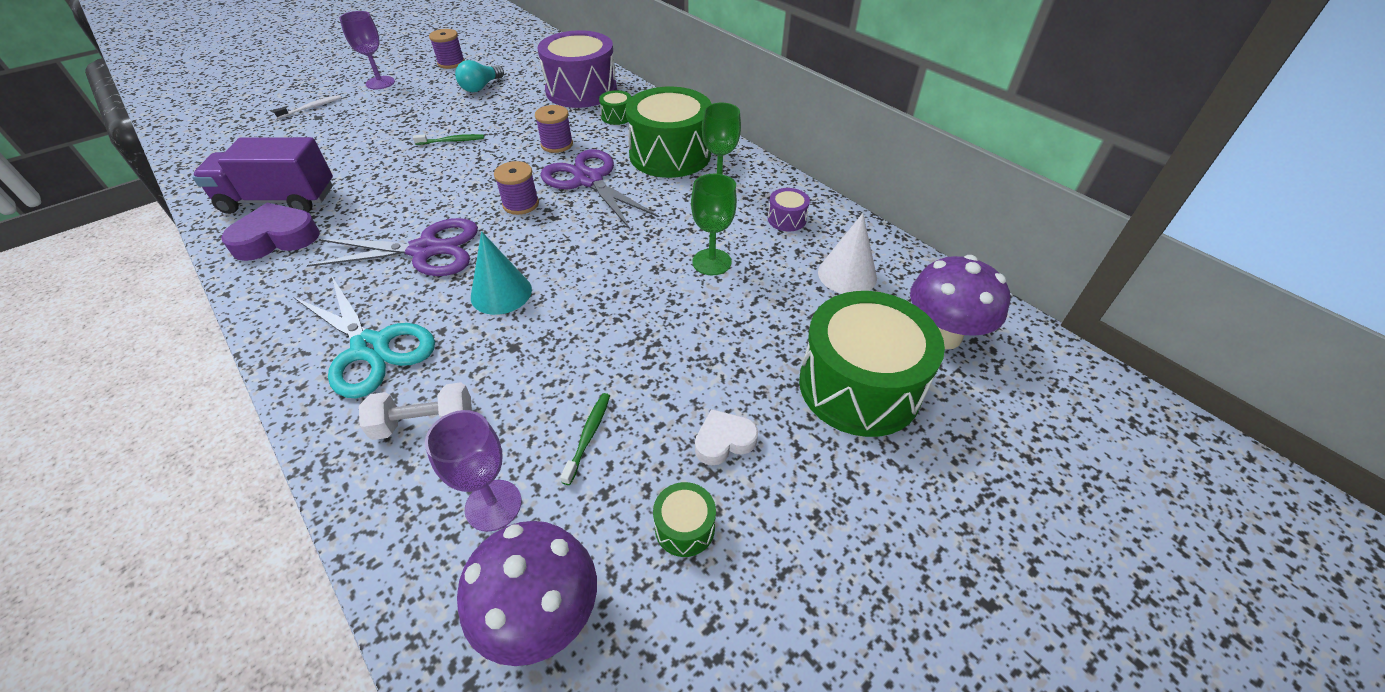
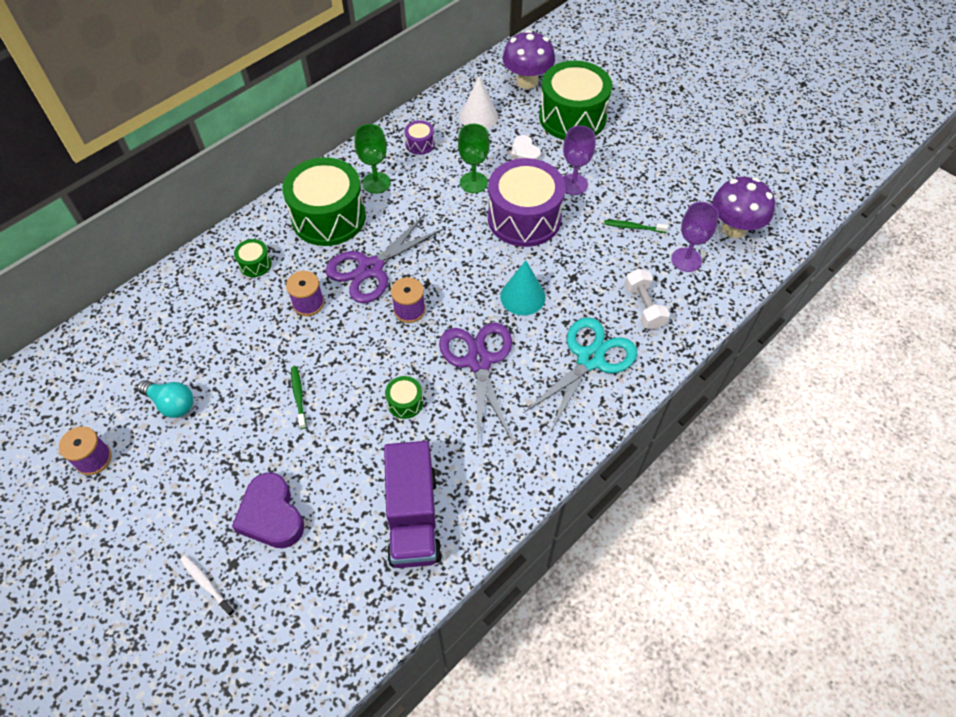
camera: 95 degrees left, 10 degrees up
purple heart [221,203,320,261] -> purple heart moved to [232,472,304,548]
purple goblet [340,11,395,90] -> purple goblet moved to [563,125,595,195]
purple drum [538,30,617,108] -> purple drum moved to [488,158,566,247]
green drum [653,482,716,557] -> green drum moved to [385,376,423,419]
white heart [695,409,758,466] -> white heart moved to [510,135,541,160]

